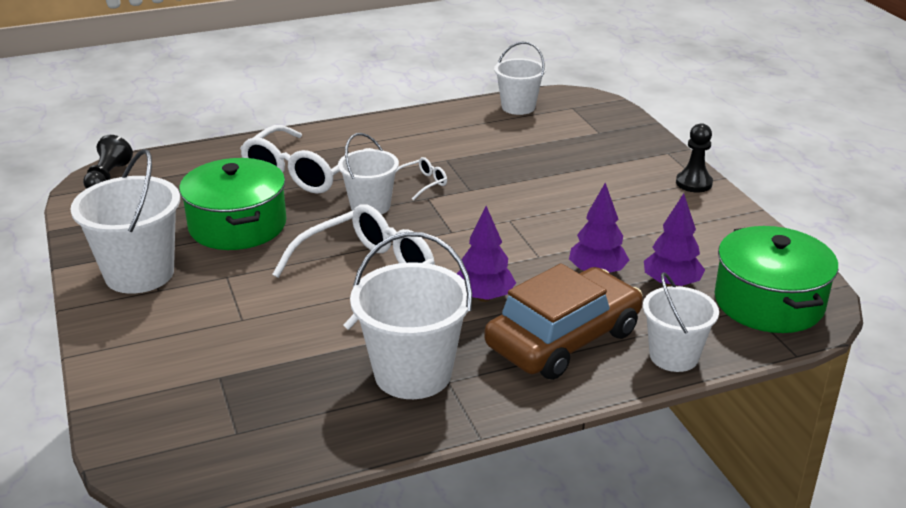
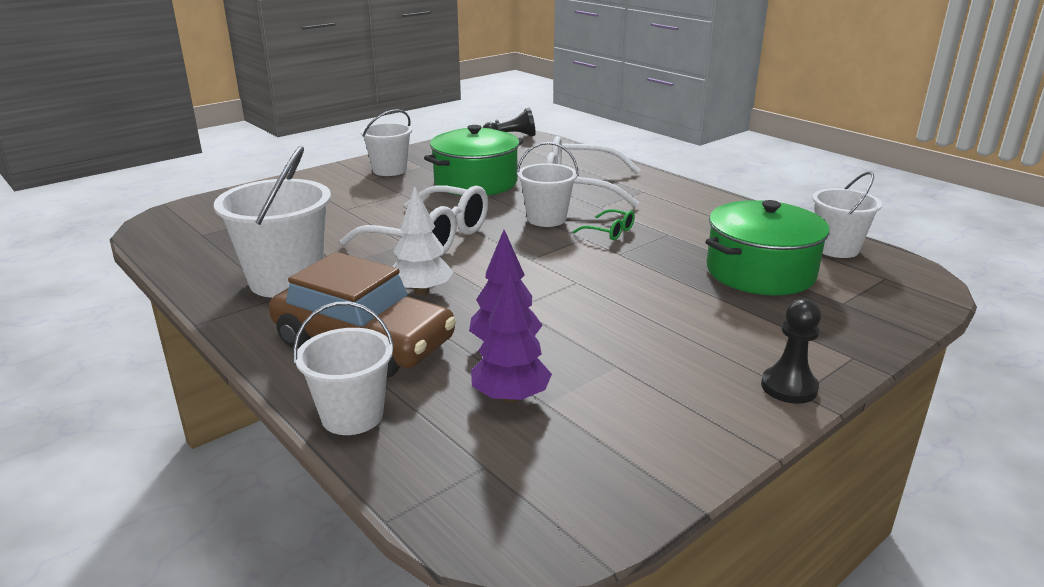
camera: 70 degrees right, 5 degrees down
white bucket [70,149,180,294] -> white bucket [360,109,412,176], size x0.64
white glasses [395,157,447,200] -> green glasses [573,209,635,240]
purple tree [456,206,516,302] -> white tree [392,186,454,295]
green pot [715,226,838,333] -> green pot moved to [705,200,830,295]

